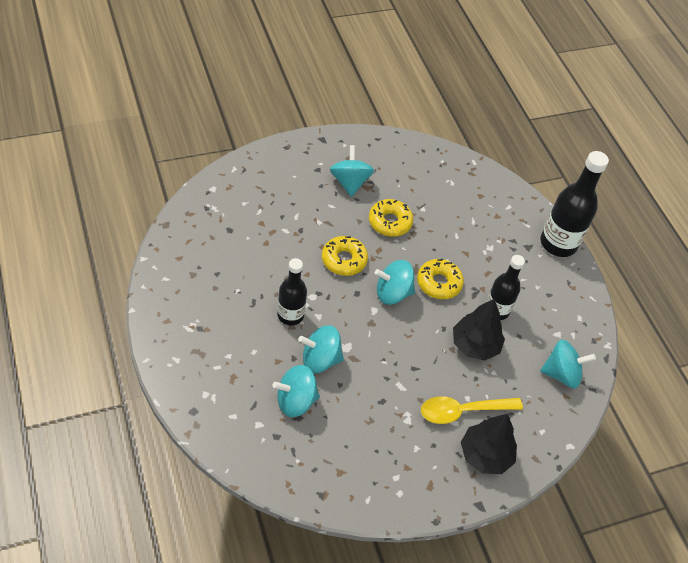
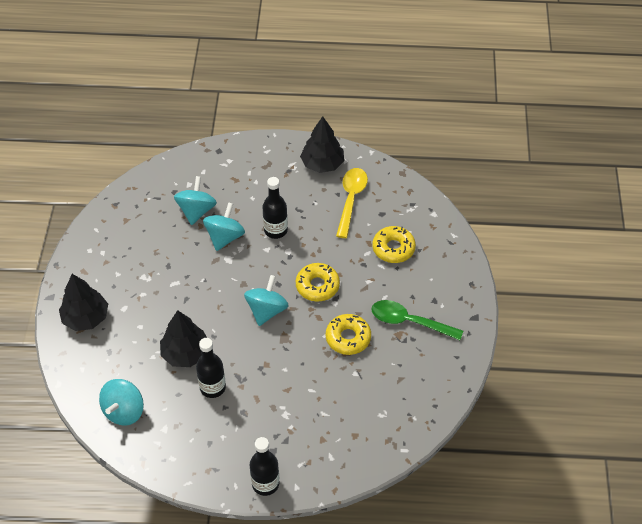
camera: 120 degrees right, 0 degrees up
turquoise spinning top [330,145,374,197] -> green spoon [371,300,463,340]
yellow donut [417,259,464,299] -> yellow donut moved to [372,226,416,263]
yellow spoon [421,396,523,424] -> yellow spoon moved to [336,168,368,238]
black bottle [540,151,609,257] -> black bottle [250,437,279,496], size x0.64
none -> black tree [300,116,344,173]

